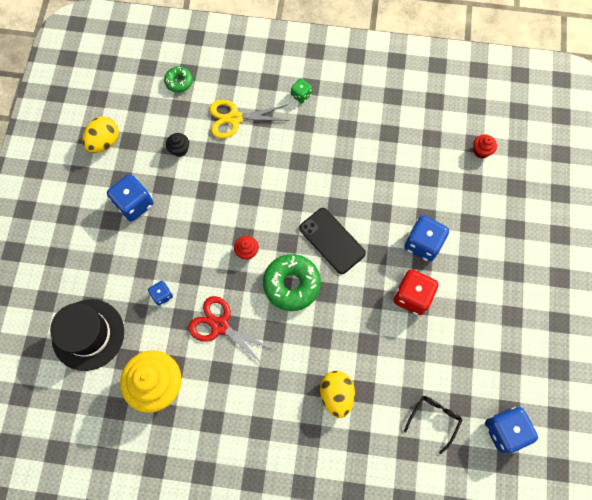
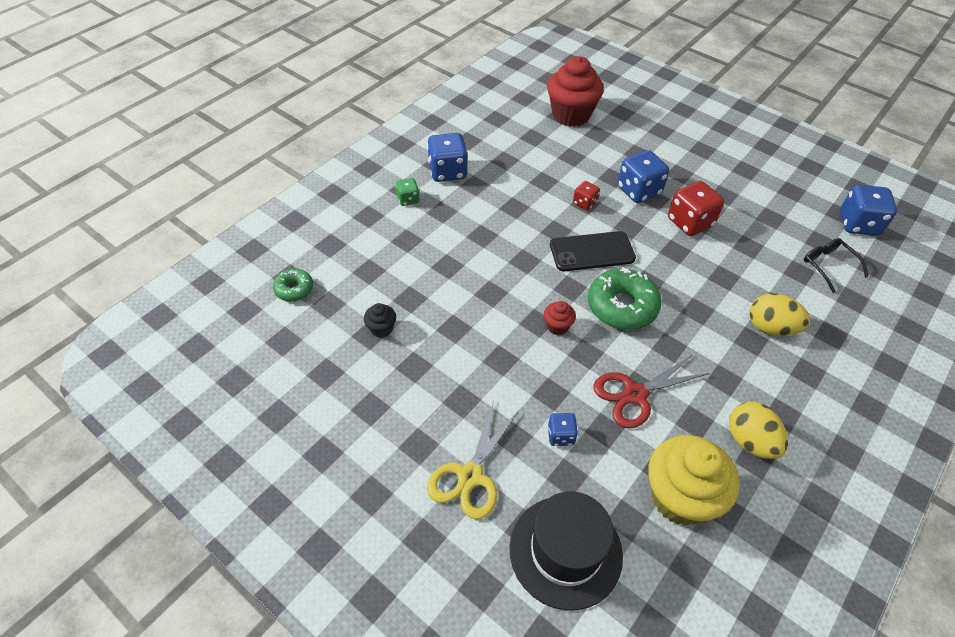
camera: 60 degrees left, 20 degrees down
yellow egg [82,117,119,153] -> yellow egg moved to [729,402,788,460]
blue dice [107,174,153,221] -> blue dice moved to [427,133,468,182]
yellow scissors [210,100,290,138] -> yellow scissors moved to [427,401,519,519]
red cupcake [473,134,497,158] -> red cupcake [547,56,604,127], size x2.26
none -> red dice [573,181,600,210]

